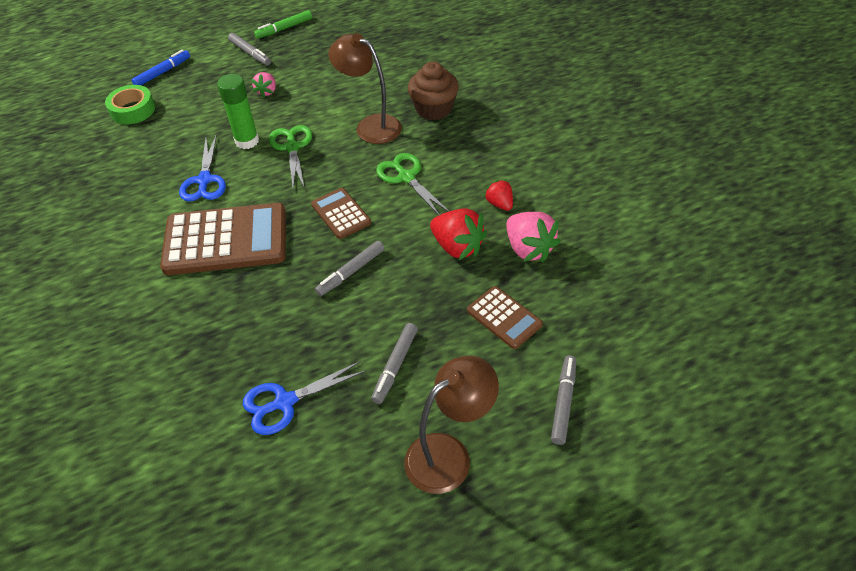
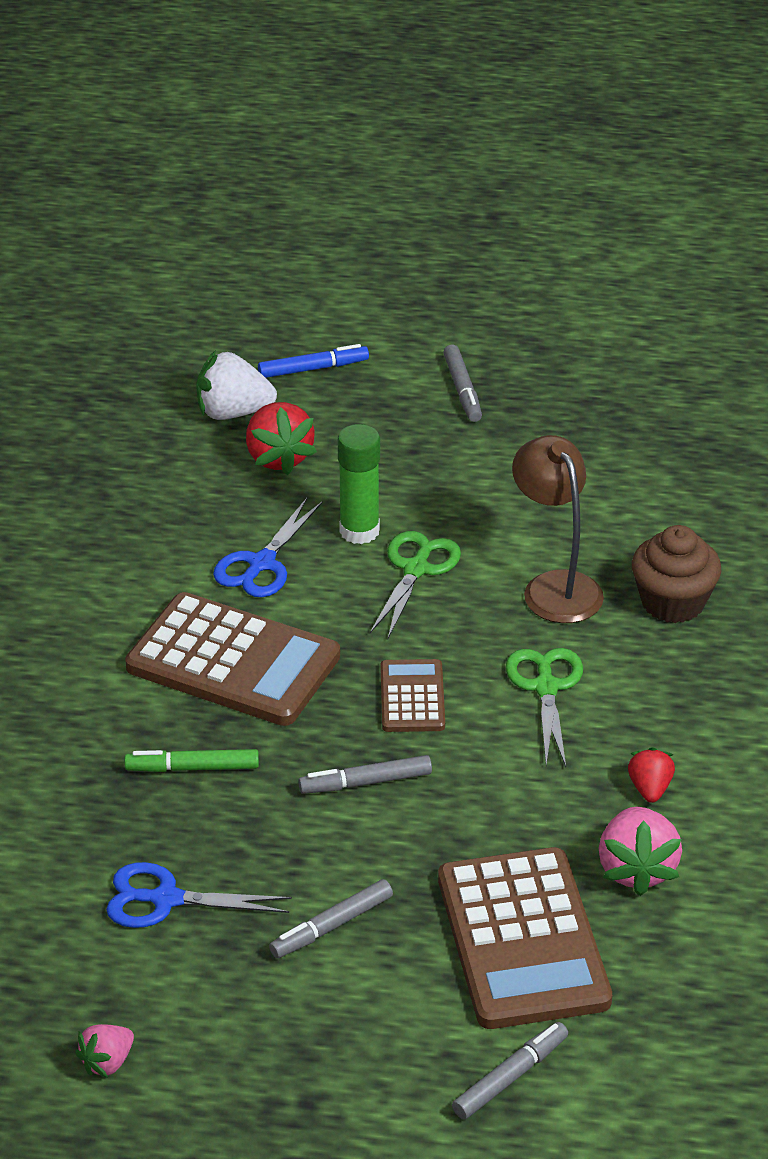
camera: 30 degrees right, 10 degrees down
green tape [105,85,155,125] -> white strawberry [196,350,277,420]
pink strawberry [251,72,276,98] -> pink strawberry moved to [75,1024,134,1078]
green marker [254,10,312,39] -> green marker moved to [125,749,259,772]
brown lamp [404,356,499,494] -> none
red strawberry [430,208,487,260] -> red strawberry moved to [246,402,317,475]
brown calculator [467,286,543,349] -> brown calculator [438,847,612,1029], size x1.96

